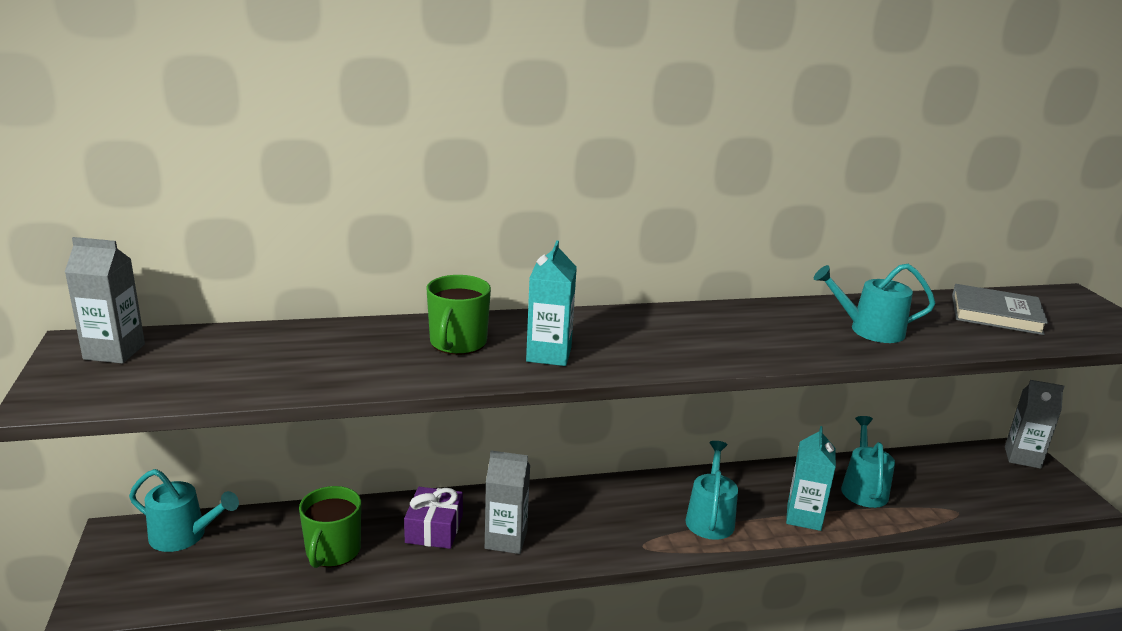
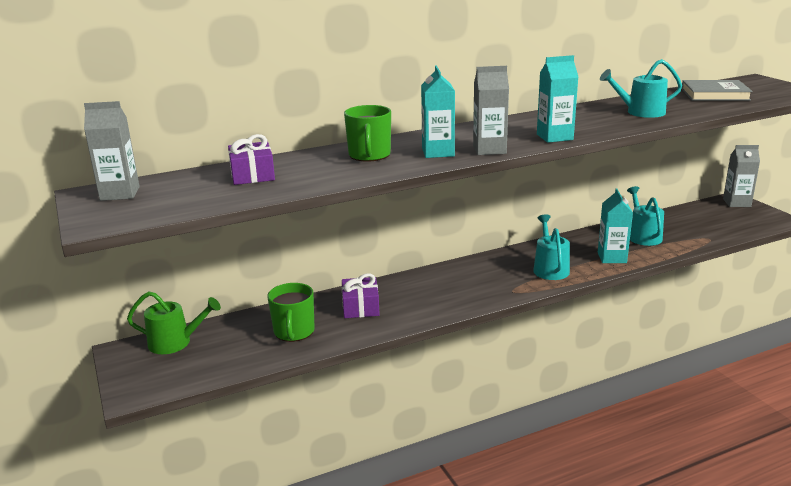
camera: 10 degrees left, 0 degrees up
turquoise watering can [129,469,239,552] -> green watering can [127,291,221,354]
grey carton [485,451,530,554] -> grey carton moved to [473,66,509,155]
none -> purple gift [228,134,275,185]
none -> turquoise carton [537,55,578,143]

